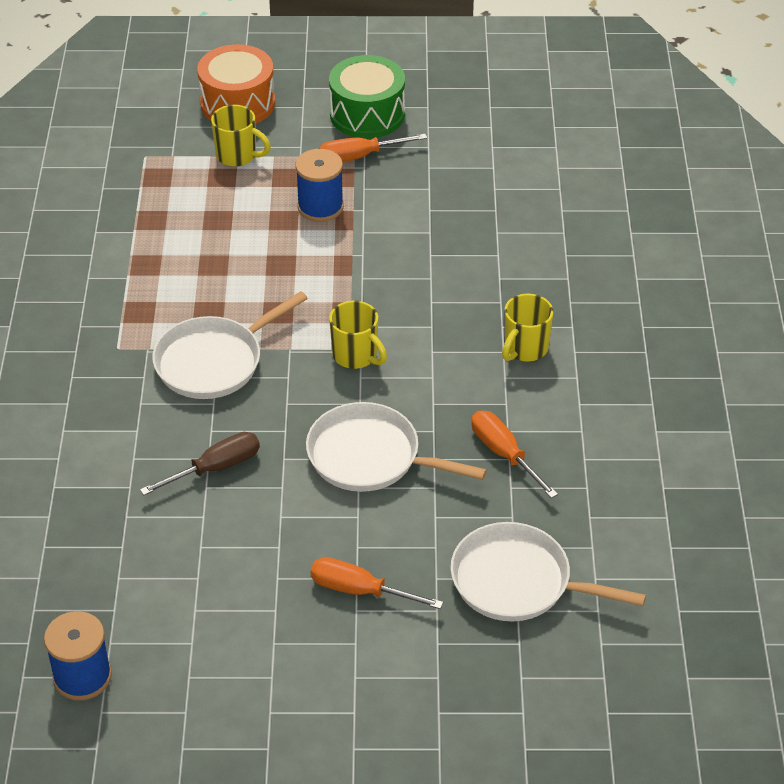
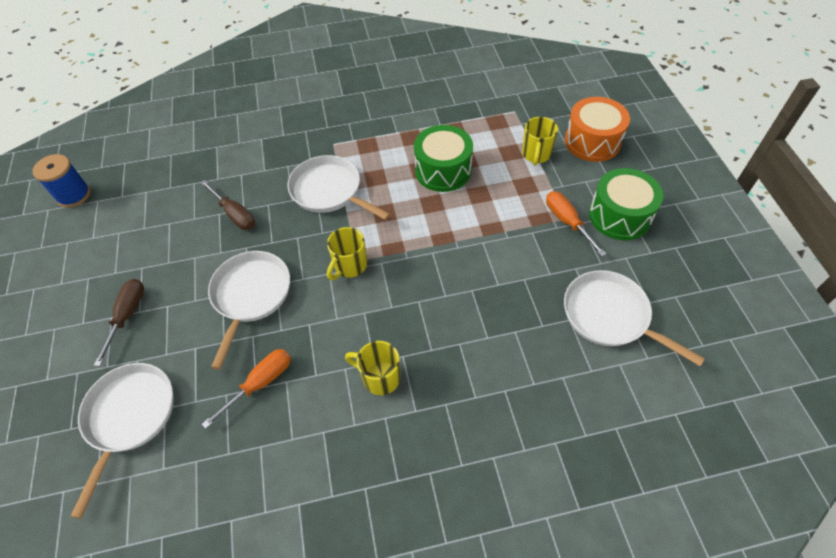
camera: 80 degrees right, 10 degrees up
blue spool [295,149,344,222] -> none
orange screwdriver [311,557,443,609] -> brown screwdriver [94,279,144,366]
none -> green drum [414,125,473,192]
none -> white pan [564,270,705,366]

